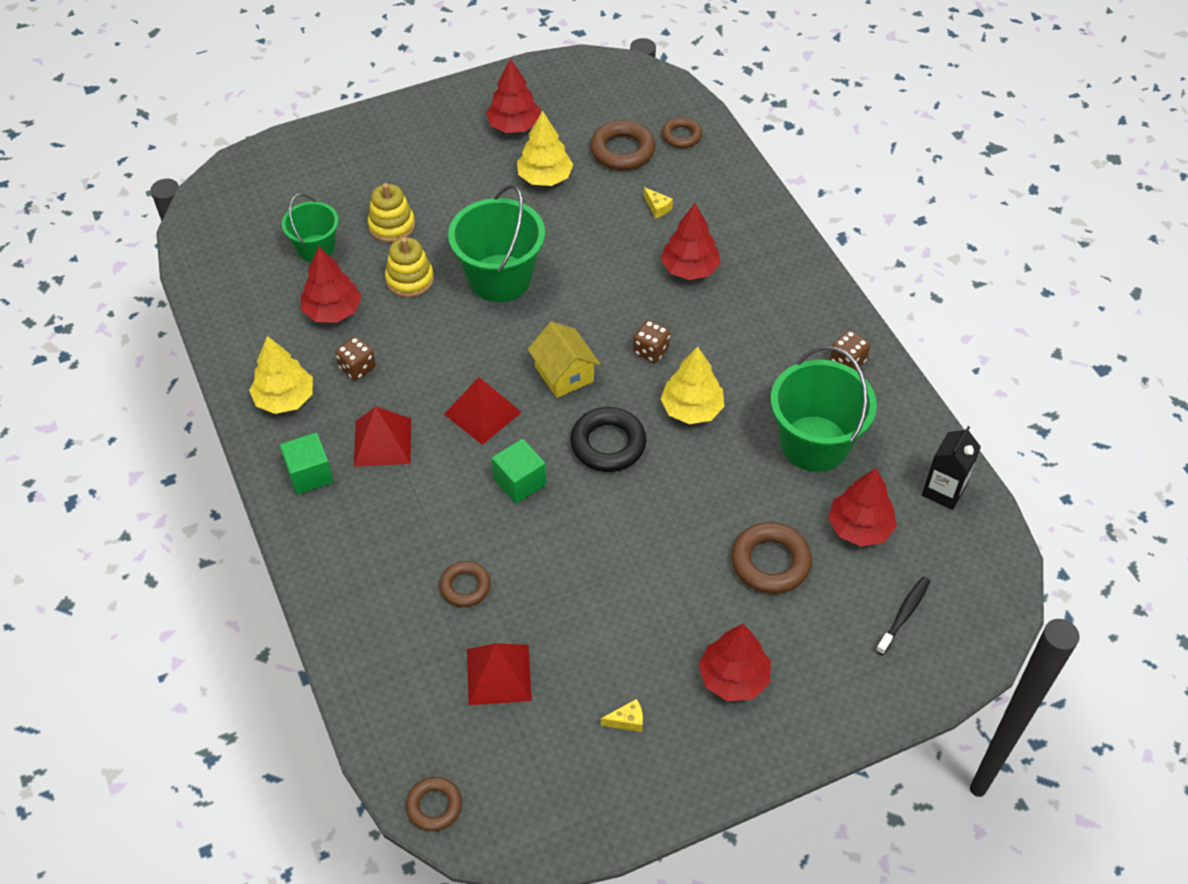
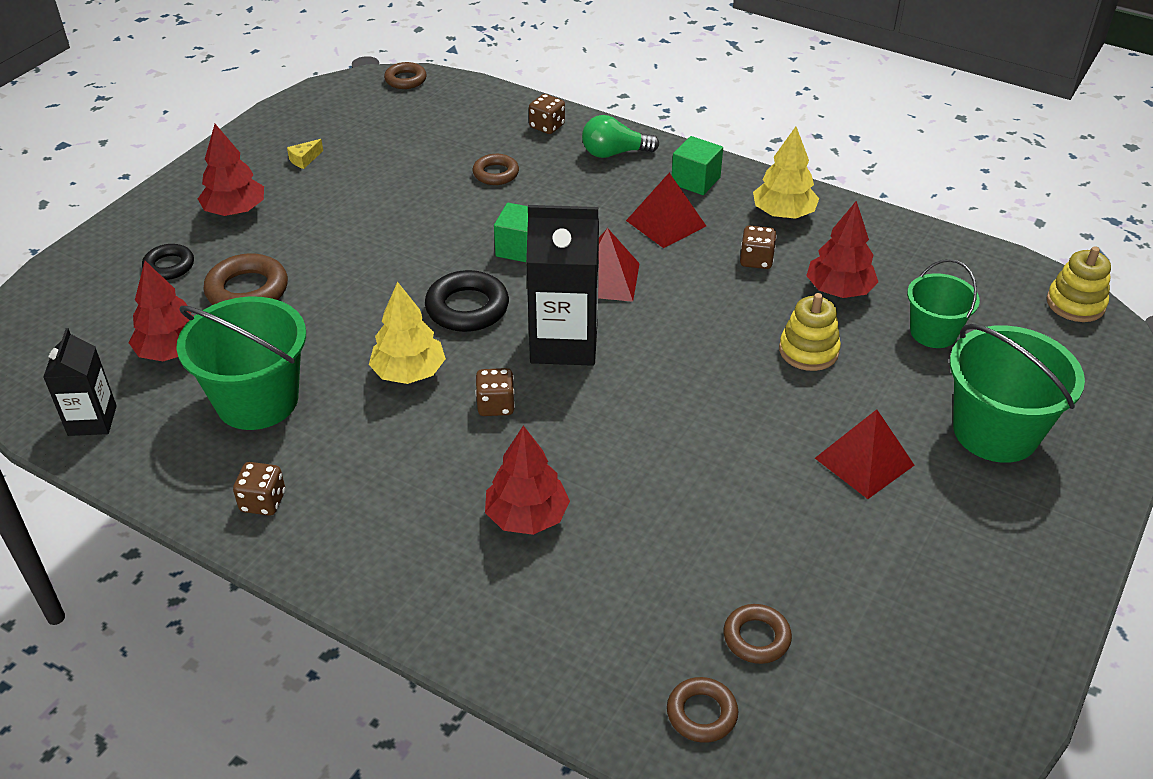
camera: 145 degrees right, 10 degrees down
yellow stacking toy [368,183,415,242] -> yellow stacking toy moved to [1047,246,1111,322]
green bucket [448,184,545,302] -> green bucket moved to [950,324,1085,463]
red pyramid [467,643,532,705] -> red pyramid moved to [815,409,914,499]
red tree [486,58,541,133] -> none
yellow tree [517,111,573,186] -> none
yellow house [527,322,600,398] -> black carton [526,205,599,366]
brown ring [590,120,655,171] -> brown ring [724,604,792,664], size x0.63
yellow cheese [644,187,673,219] -> none
black toothbrush [876,577,930,655] -> none
none -> black ring [142,244,194,280]
none -> brown dice [529,94,565,134]
none -> green light bulb [582,115,659,158]

